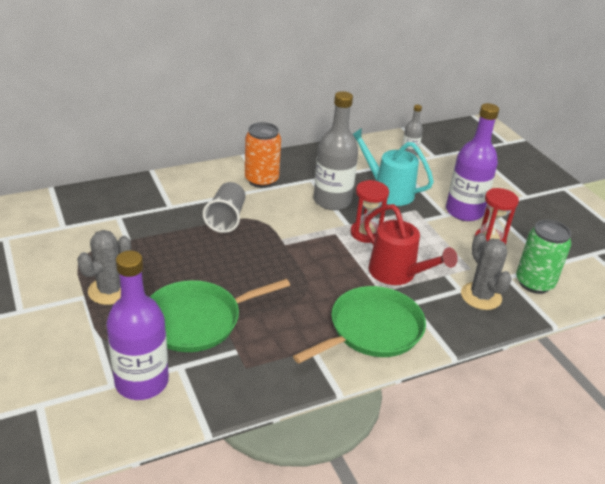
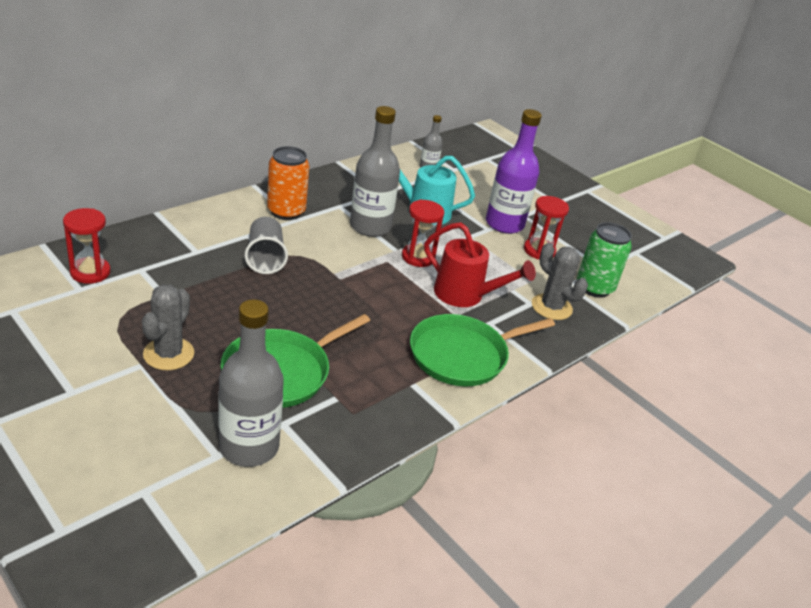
camera: 20 degrees left, 0 degrees up
purple bottle [106,251,169,400] -> grey bottle [218,299,284,467]
green pan [293,286,426,364] -> green pan turned 150 degrees counterclockwise [410,314,555,386]
none -> red hourglass [63,208,111,284]

